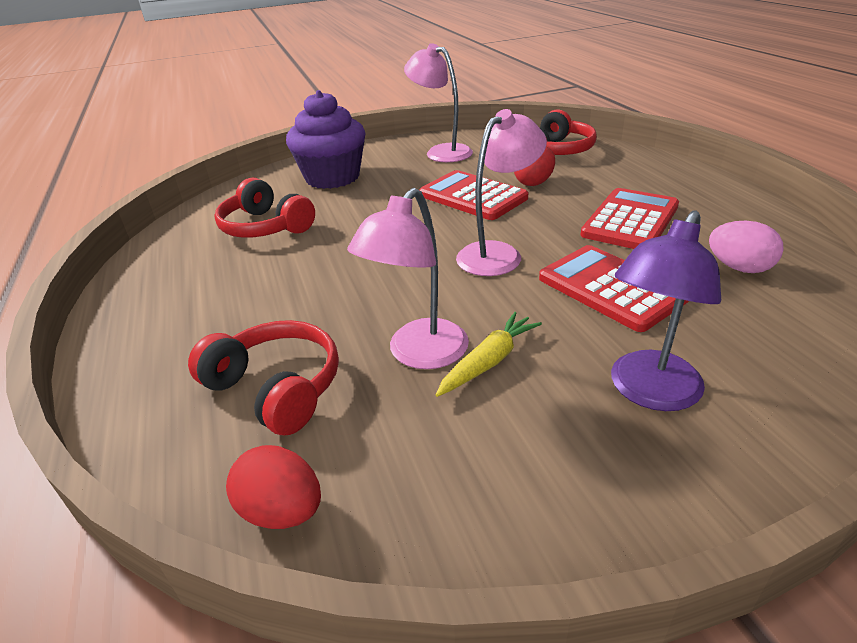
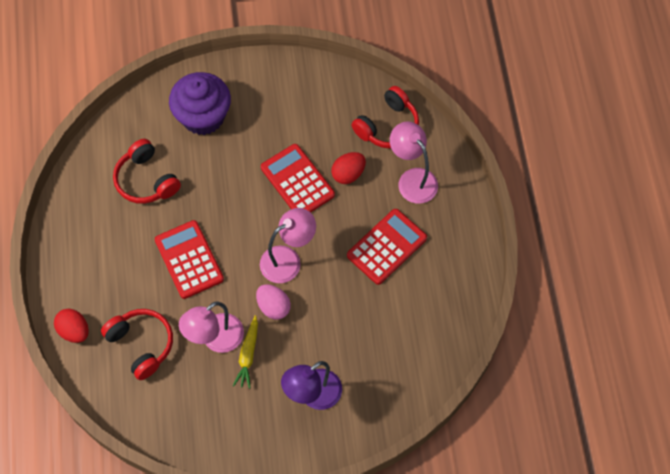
camera: 10 degrees right, 30 degrees up
red egg [226,445,321,529] -> red egg moved to [54,309,89,343]
pink lamp [404,43,473,162] -> pink lamp moved to [390,122,438,204]
yellow carrot [436,312,542,397] -> yellow carrot turned 135 degrees clockwise [233,315,258,389]
red calculator [539,245,689,332] -> red calculator moved to [155,220,224,299]
pink egg [709,221,784,273] -> pink egg moved to [256,284,291,320]

